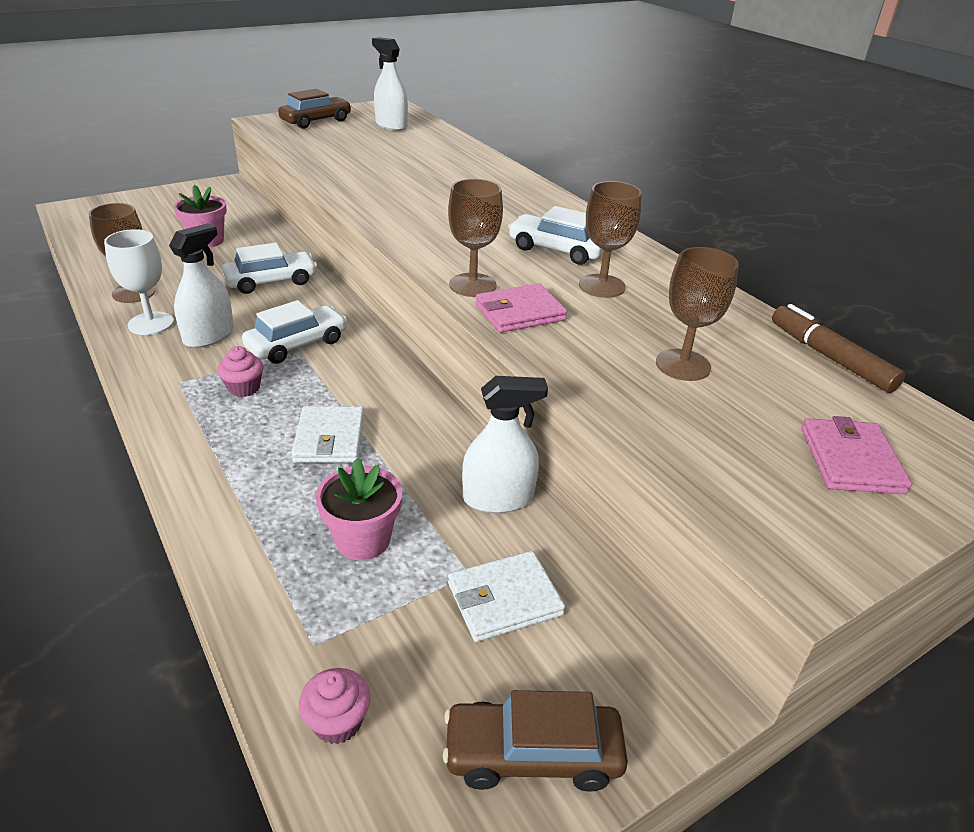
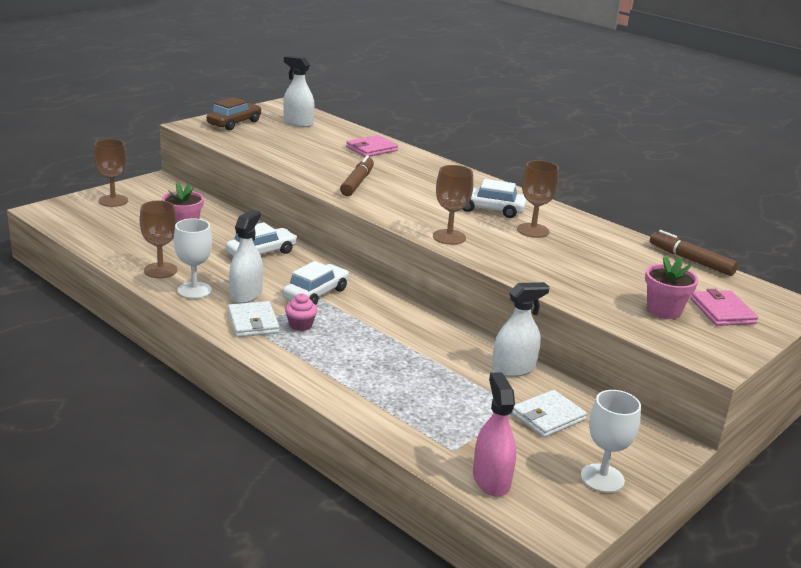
camera: 15 degrees left, 10 degrees down
white wallet [291,406,364,463] -> white wallet moved to [228,301,280,337]
pink cupcake [299,668,370,744] -> pink spray bottle [473,372,516,497]
pink flower pot [316,458,402,560] -> pink flower pot moved to [645,256,699,319]
brown car [443,690,628,792] -> white goblet [581,390,641,493]
pink wallet [476,283,567,333] -> pink wallet moved to [346,135,398,157]
brown goblet [656,247,739,381] -> brown goblet moved to [94,139,128,207]
none -> brown marker [340,156,374,196]

